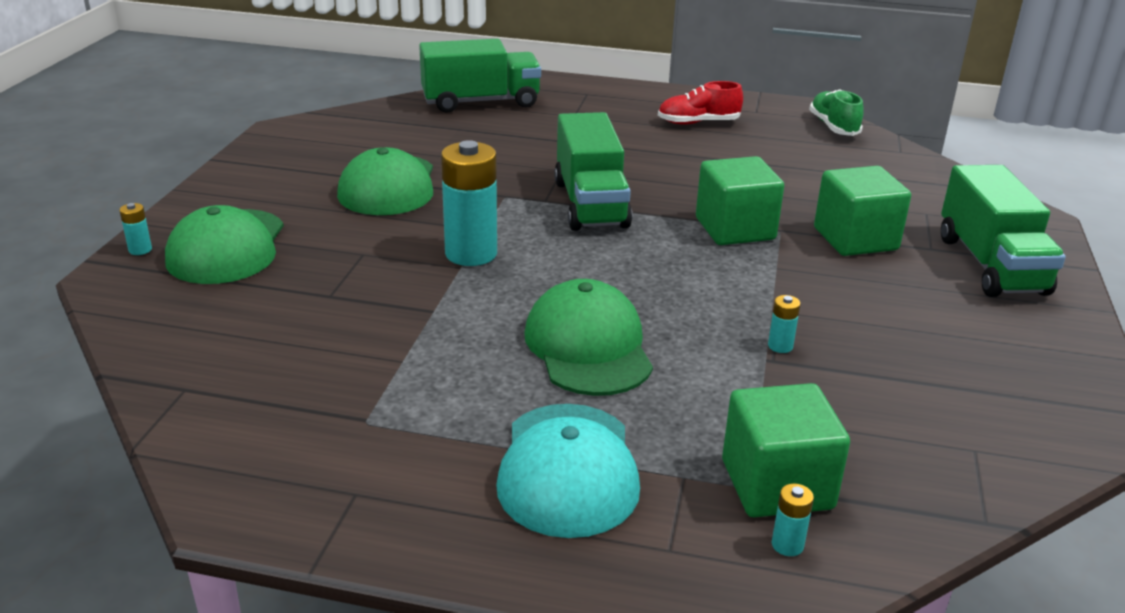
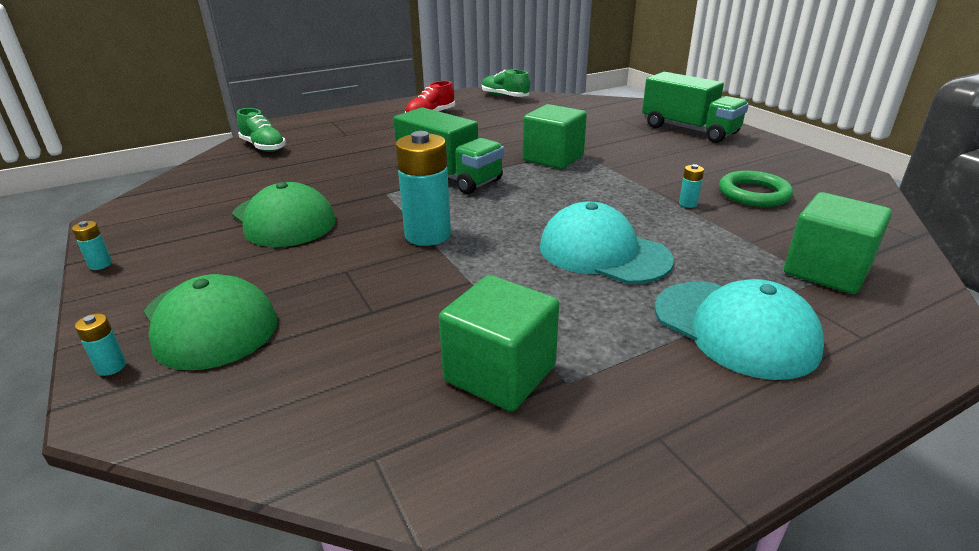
camera: 40 degrees left, 0 degrees up
green truck [419,39,541,113] -> green shoe [237,108,286,152]
green cap [524,279,653,396] -> turquoise cap [540,202,674,284]
turquoise battery [772,484,814,556] -> turquoise battery moved to [72,221,112,270]
green cube [814,166,911,256] -> green cube moved to [439,275,559,412]
none -> green ring [719,171,793,207]

